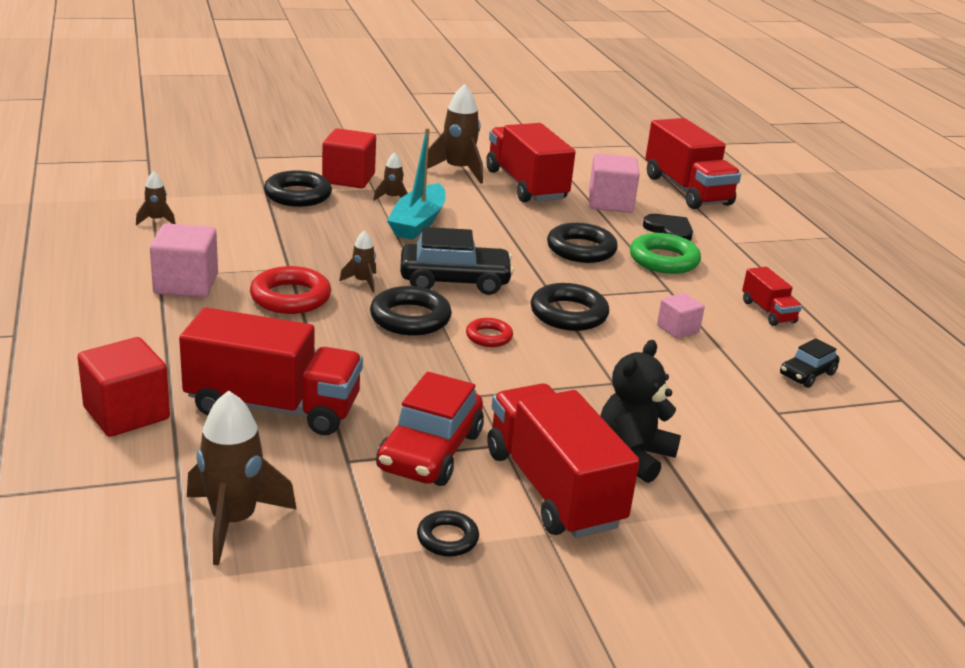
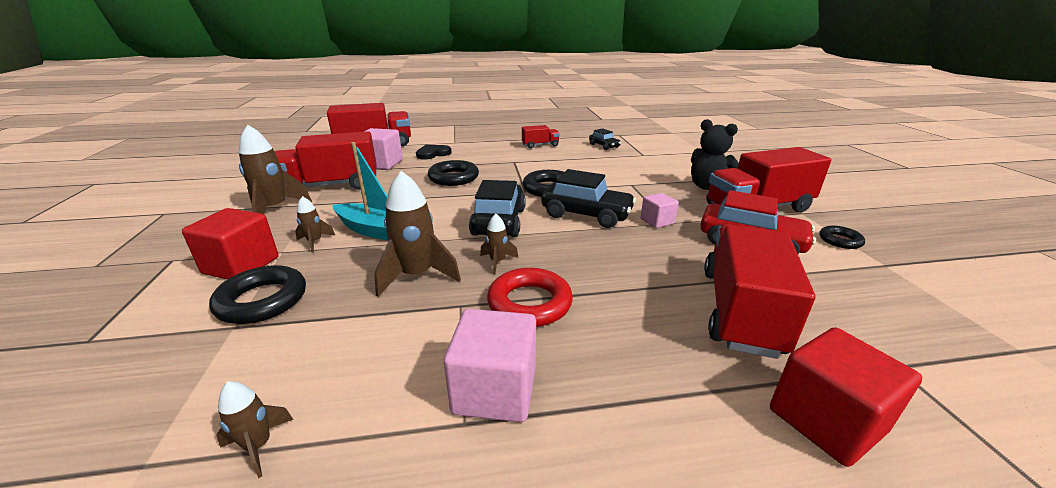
camera: 80 degrees left, 0 degrees up
brown rocket [187,390,297,565] -> brown rocket moved to [374,171,461,297]
black ring [370,286,452,336] -> none
red ring [466,318,513,347] -> black car [541,169,636,228]
green ring [630,233,701,274] -> none
pink cube [657,293,705,339] -> pink cube moved to [641,193,679,228]

